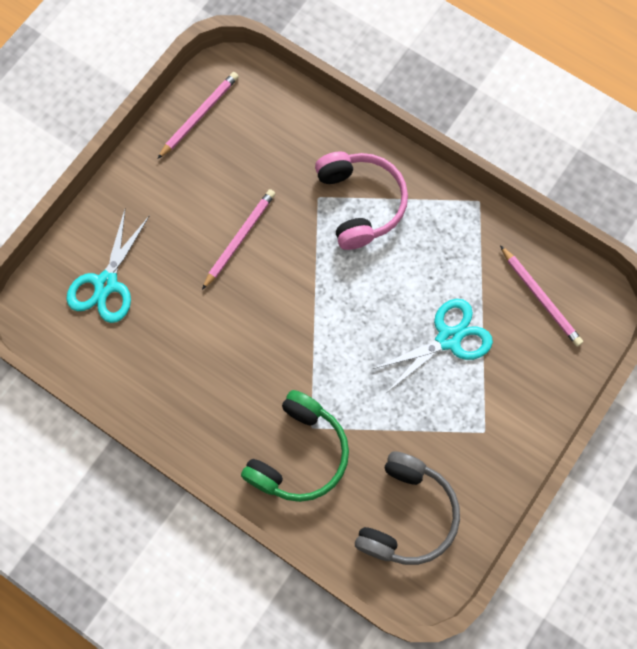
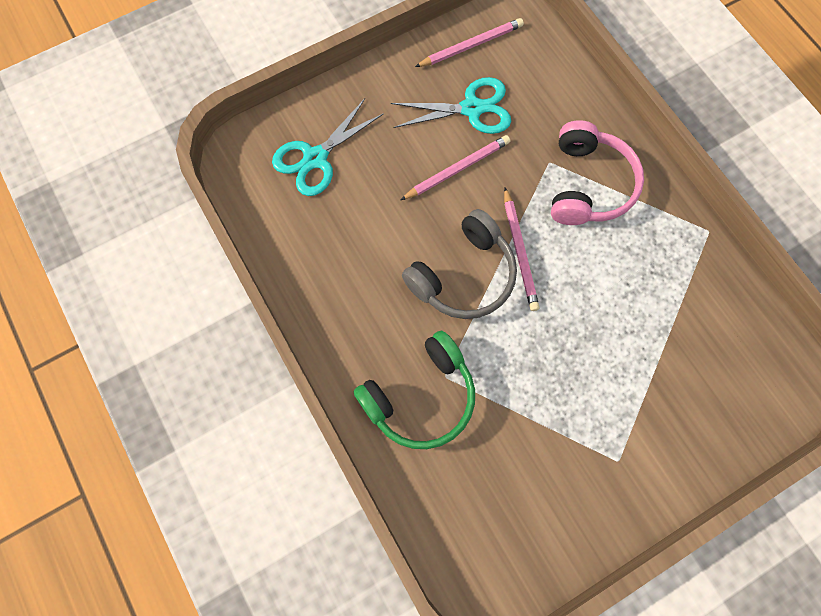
camera: 25 degrees right, 0 degrees up
grey headphones [355,452,460,565] -> grey headphones moved to [402,209,517,319]
turquoise scissors [373,299,493,392] -> turquoise scissors moved to [391,77,511,134]
pink pencil [500,246,583,346] -> pink pencil moved to [504,187,540,311]

